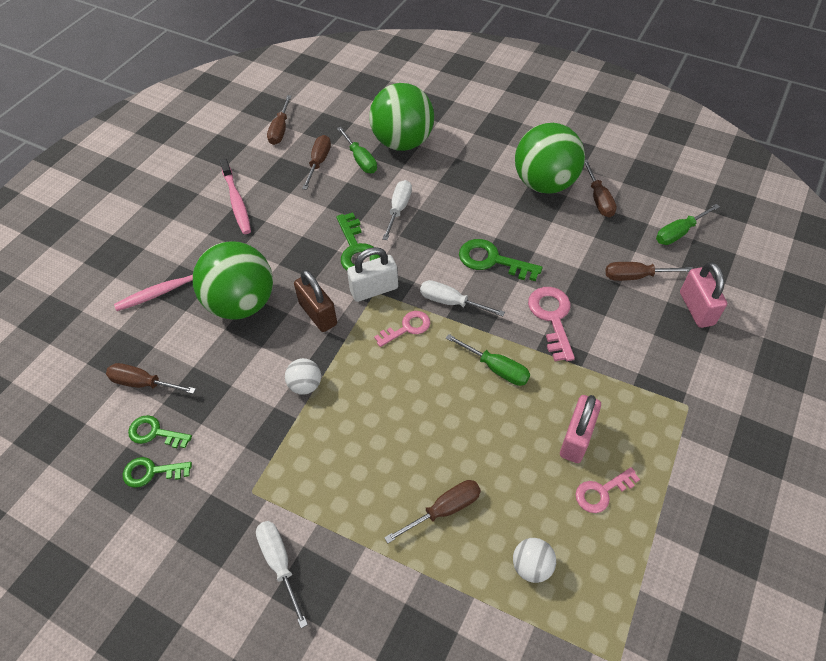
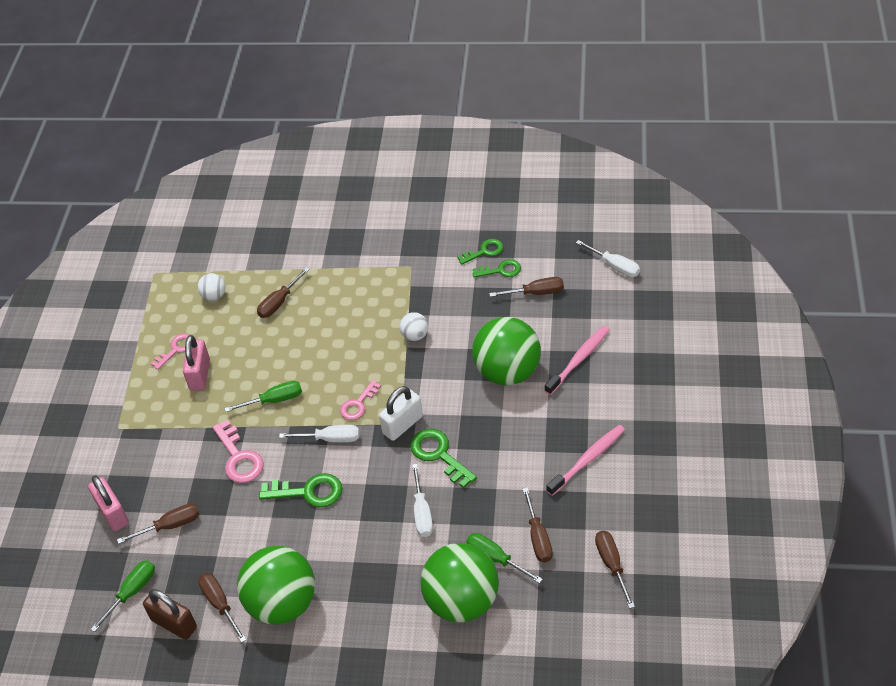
camera: 160 degrees right, 5 degrees down
pink toothbrush [220,159,251,234] -> pink toothbrush turned 90 degrees clockwise [546,425,625,496]
white screwdriver [256,521,308,628] -> white screwdriver moved to [576,240,640,277]
brown padlock [294,270,337,332] -> brown padlock moved to [143,589,197,640]
green screwdriver [446,334,530,386] -> green screwdriver turned 150 degrees clockwise [224,381,302,412]

